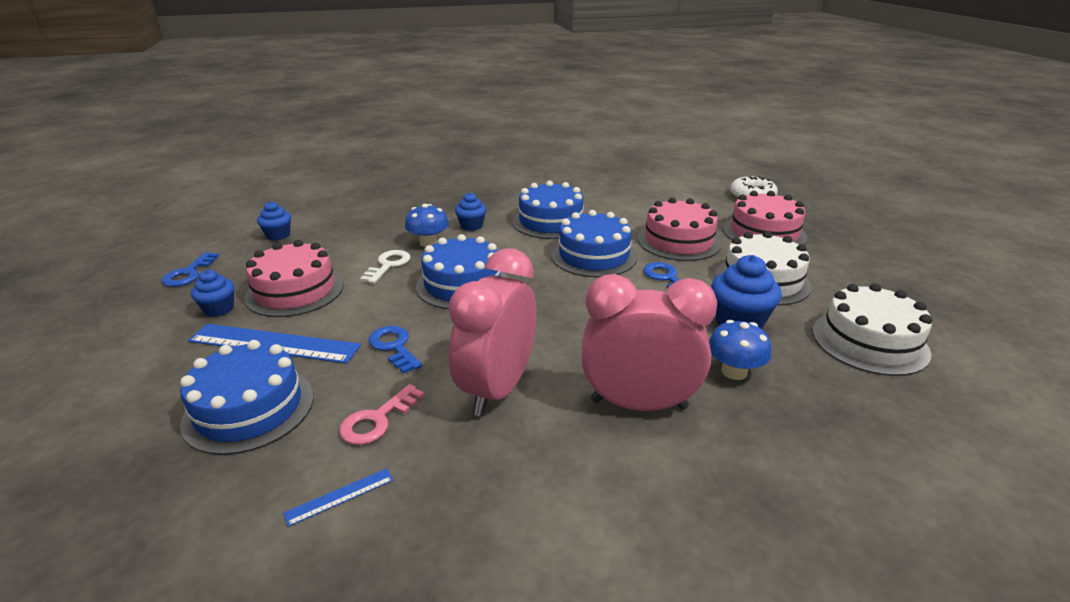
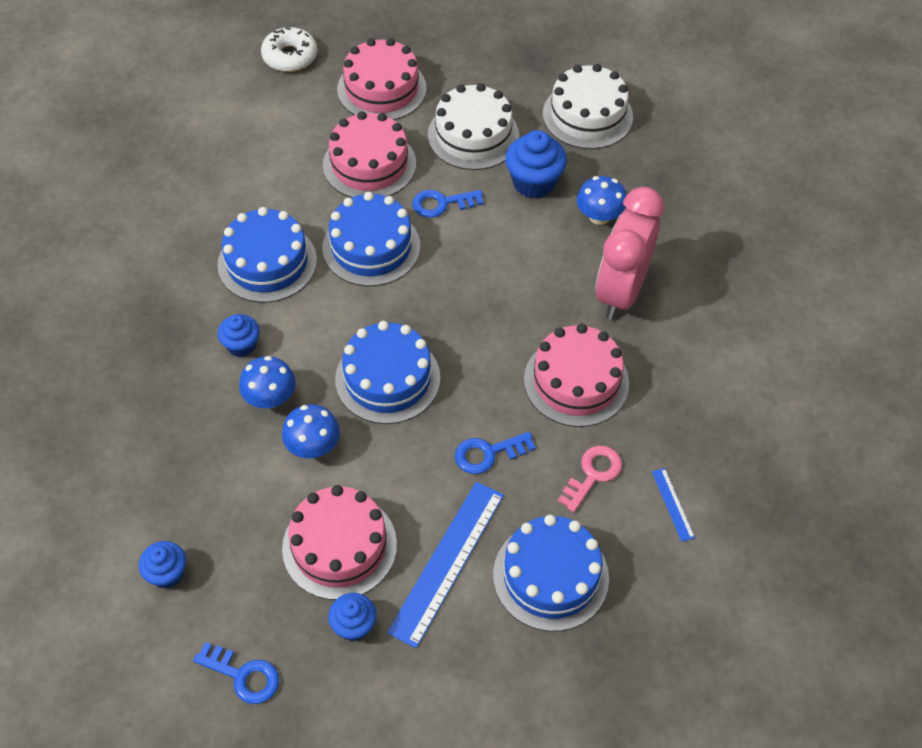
camera: 75 degrees left, 25 degrees up
pink key [339,384,424,445] -> pink key turned 105 degrees counterclockwise [558,446,622,512]
white key [360,250,410,284] -> blue mushroom [282,404,340,458]
pink clock [449,248,537,416] -> pink cake [524,324,629,427]

